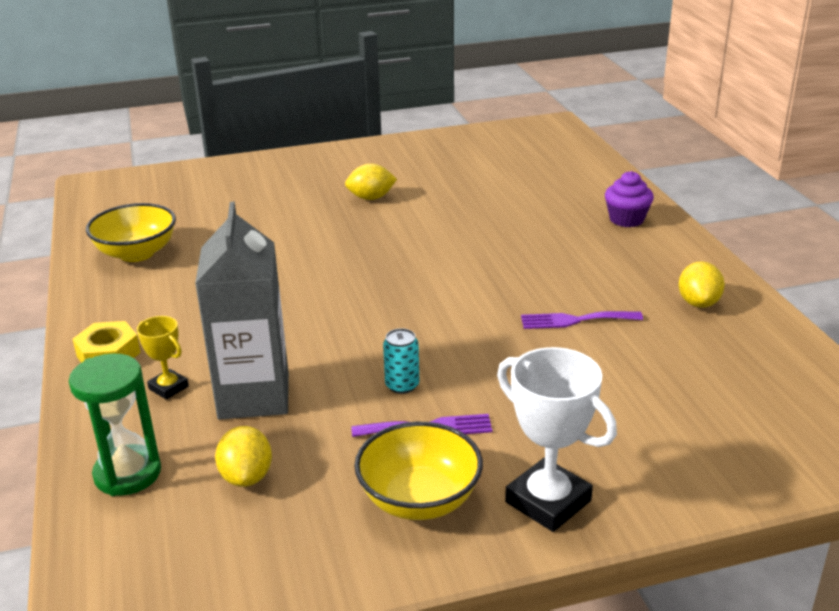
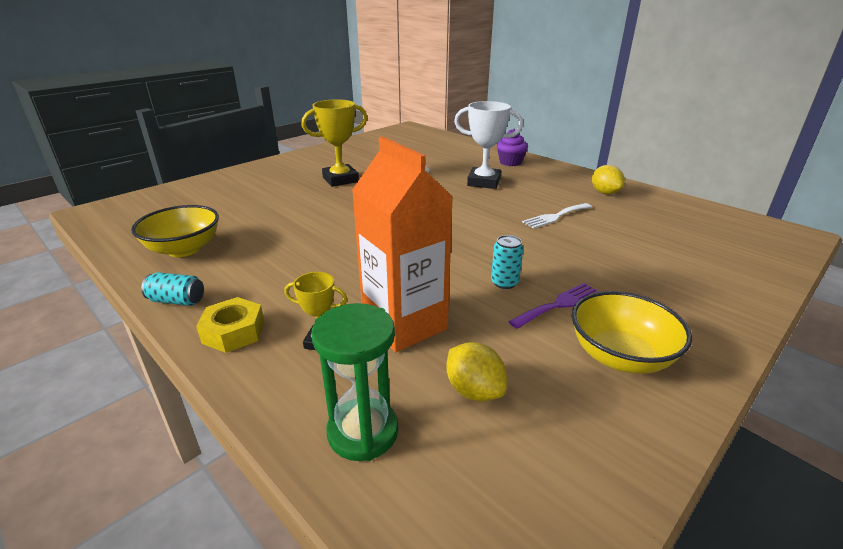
camera: 30 degrees left, 0 degrees up
grey carton [195,201,289,420] -> orange carton [352,136,453,352]
yellow lemon [345,164,397,200] -> yellow trophy [302,99,367,187]
white trophy [497,347,617,532] -> white trophy moved to [454,101,523,189]
purple fork [521,311,643,329] -> white fork [522,203,592,229]
none -> turquoise can [141,272,204,306]

